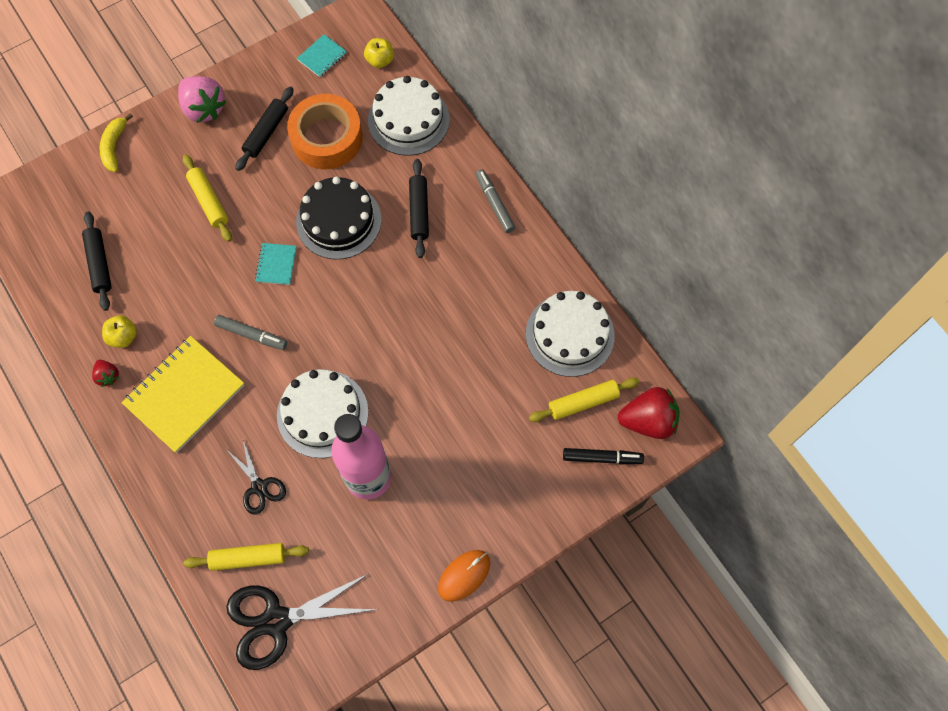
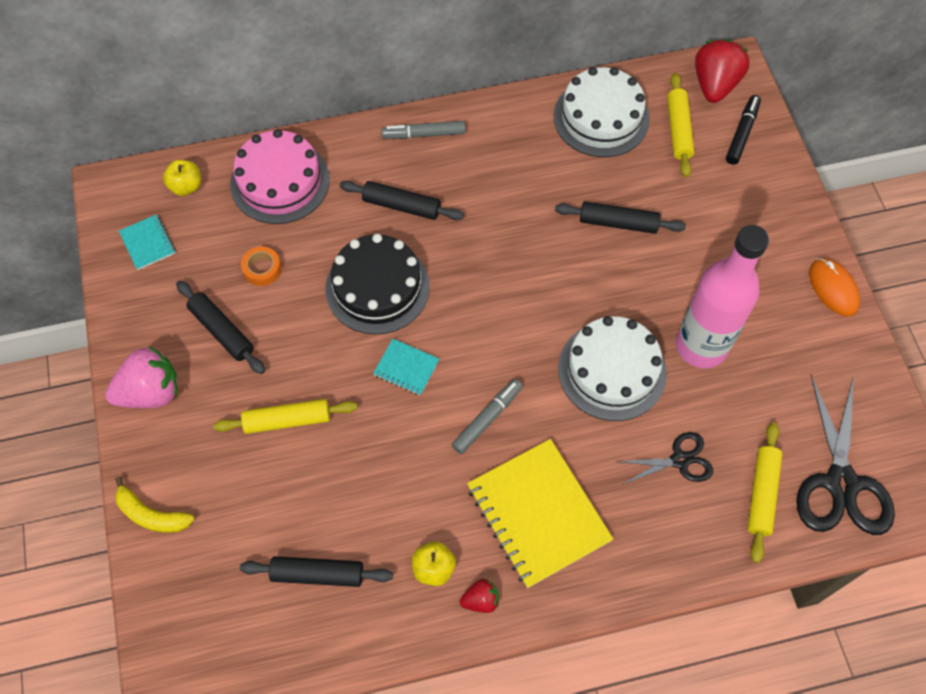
camera: 70 degrees left, 5 degrees down
orange tape [287,94,363,169] -> orange tape [241,246,282,286], size x0.43
white cake [368,76,450,156] -> pink cake [230,129,330,224]
none -> black rolling pin [555,202,686,234]

